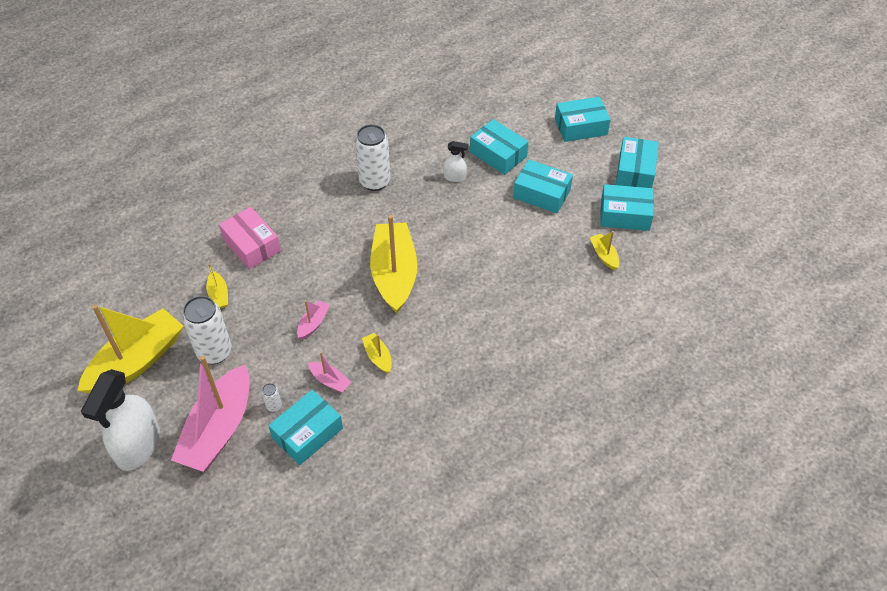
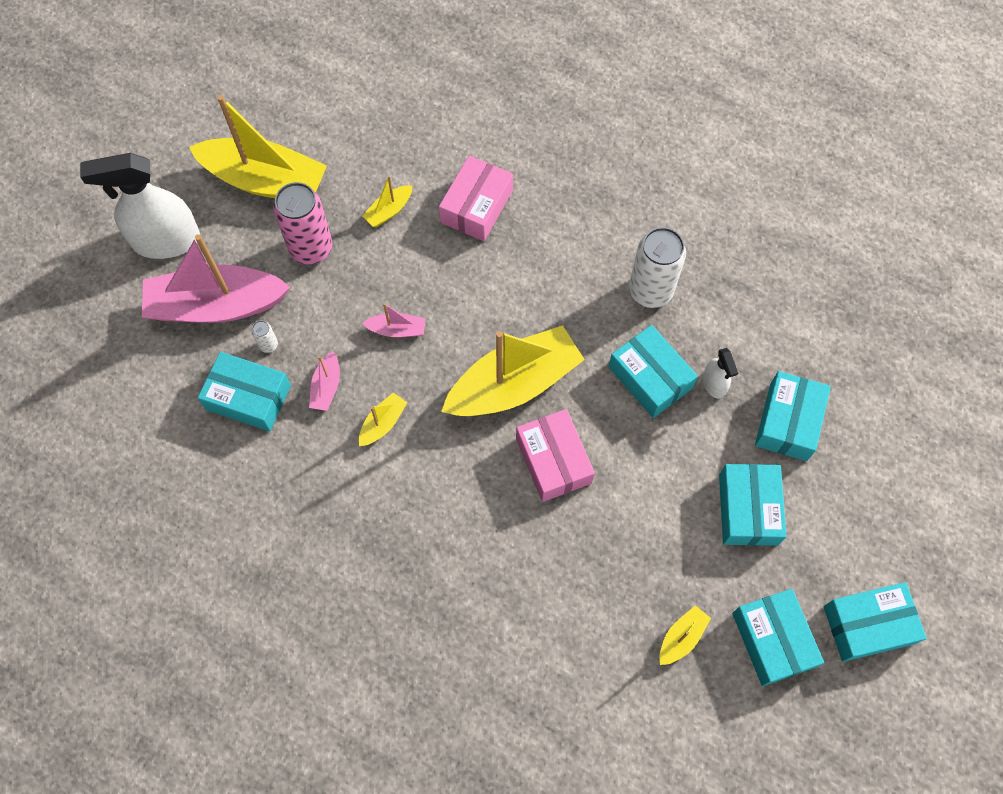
camera: 65 degrees right, 15 degrees up
white can [182,296,232,364] -> pink can [274,182,332,264]
turquoise box [555,97,611,142] -> turquoise box moved to [609,325,698,418]
none -> pink box [516,409,595,502]

